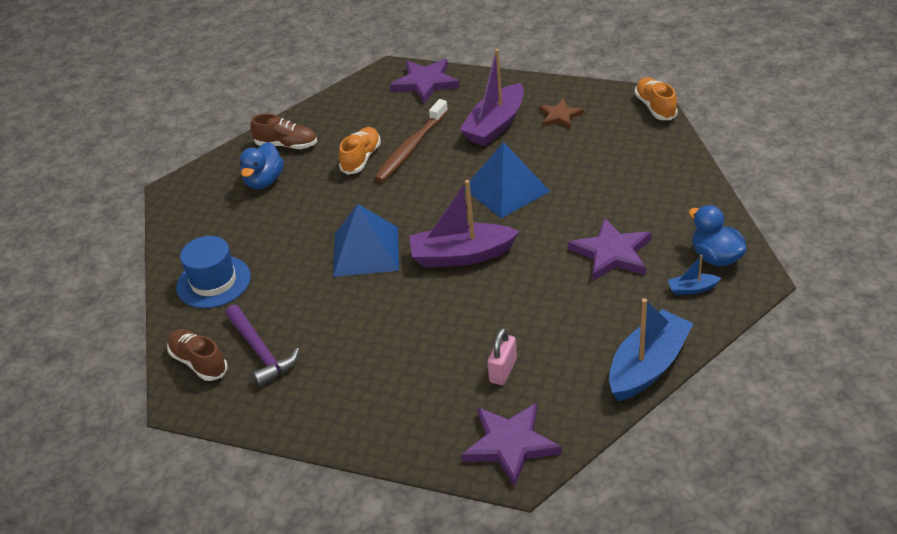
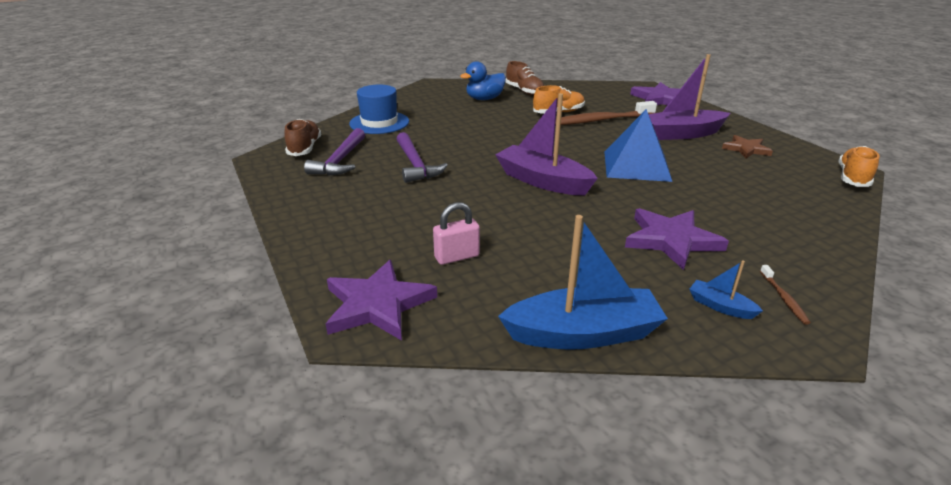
camera: 40 degrees right, 10 degrees down
blue pyramid [333,204,399,277] -> none
blue duck [689,205,747,266] -> brown toothbrush [760,265,811,325]
none -> purple hammer [396,132,448,183]

